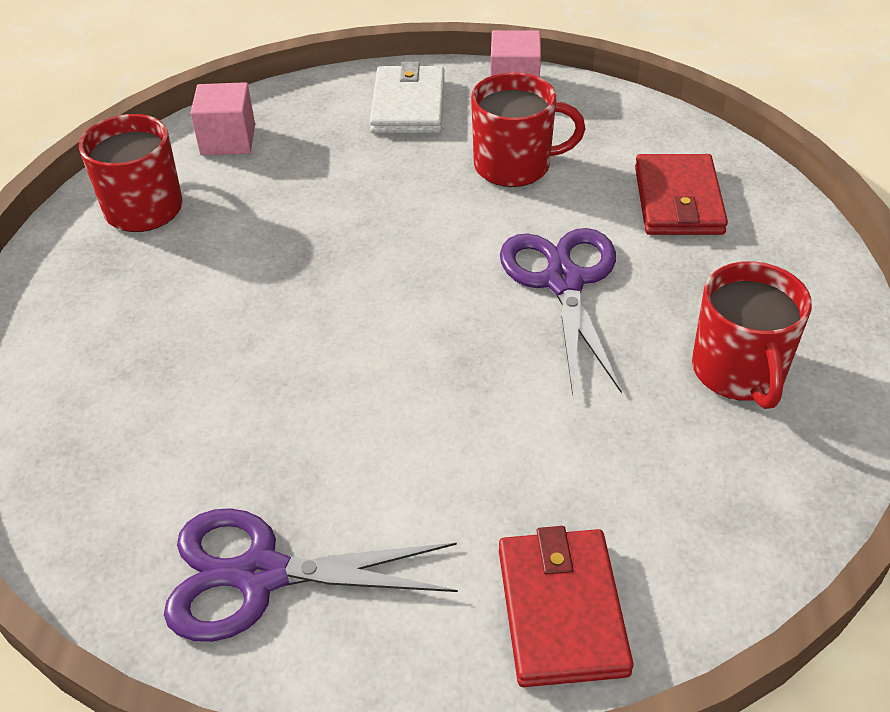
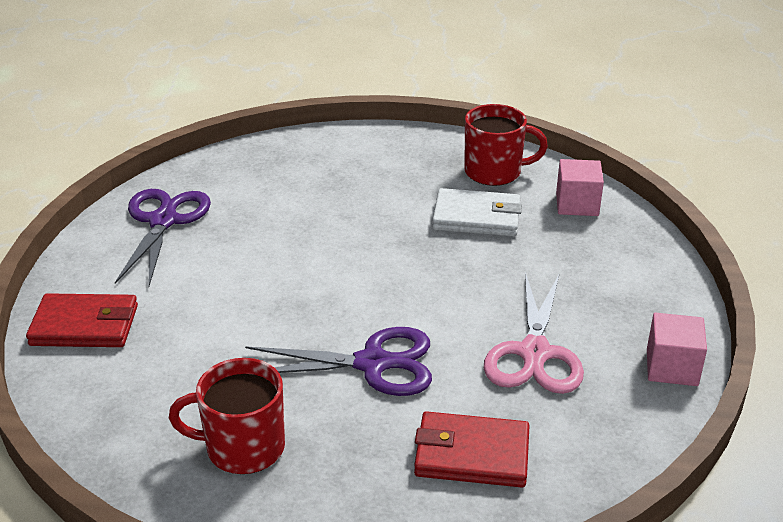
camera: 95 degrees right, 10 degrees down
white wallet [370,62,445,133] -> white wallet moved to [432,188,522,236]
red mug [471,72,585,187] -> pink scissors [484,272,584,394]

